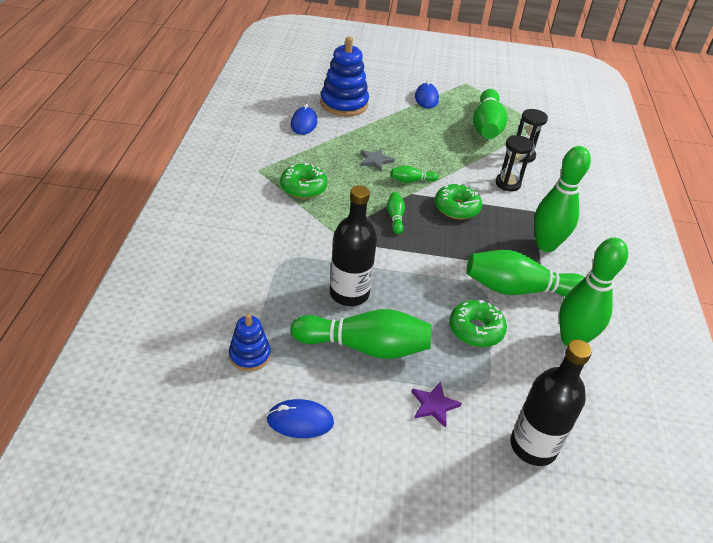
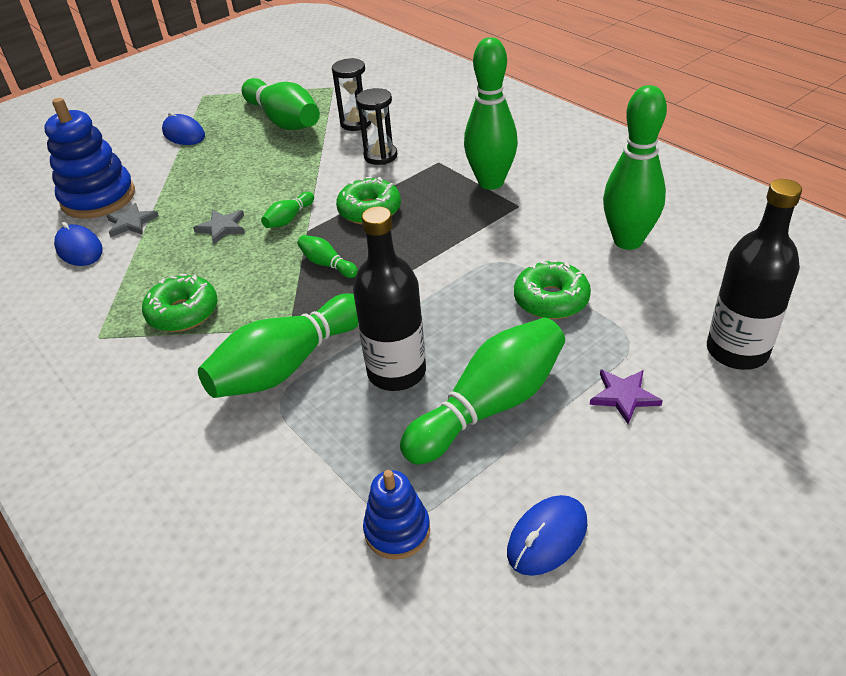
camera: 40 degrees left, 0 degrees up
green bowling pin [466,250,585,297] -> green bowling pin moved to [198,293,358,398]
none -> grey star [106,203,159,237]

